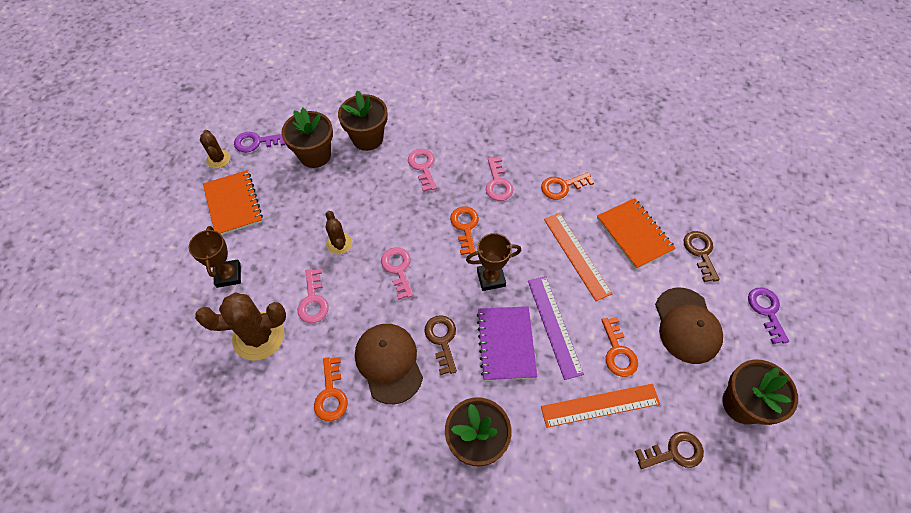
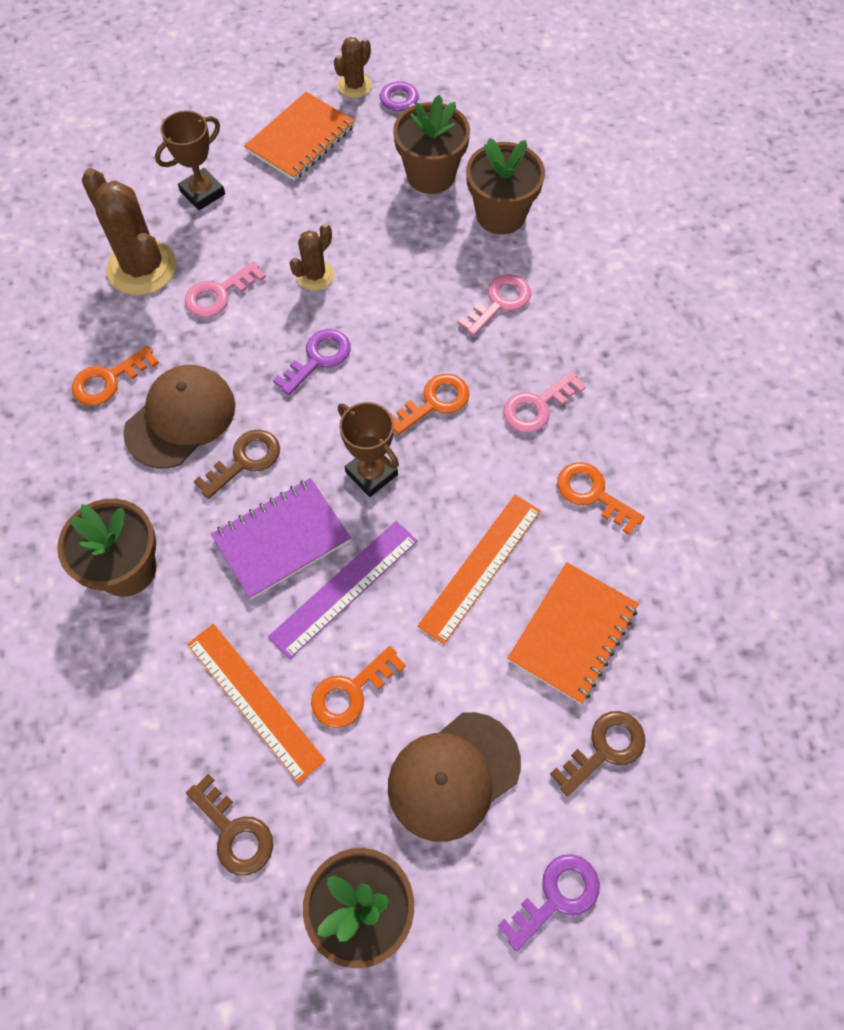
camera: 60 degrees right, 5 degrees up
pink key [381,247,414,300] -> purple key [273,329,351,395]

